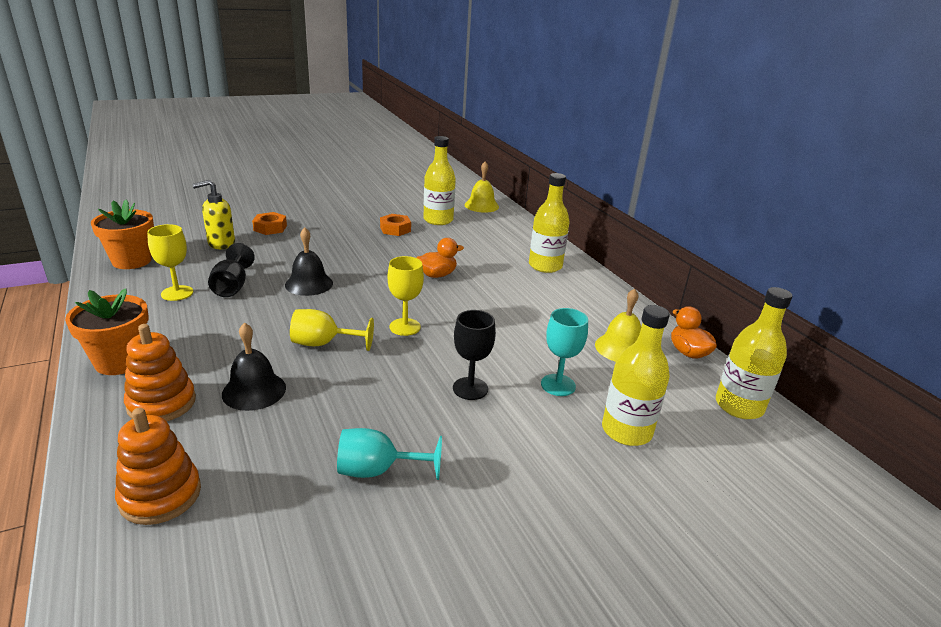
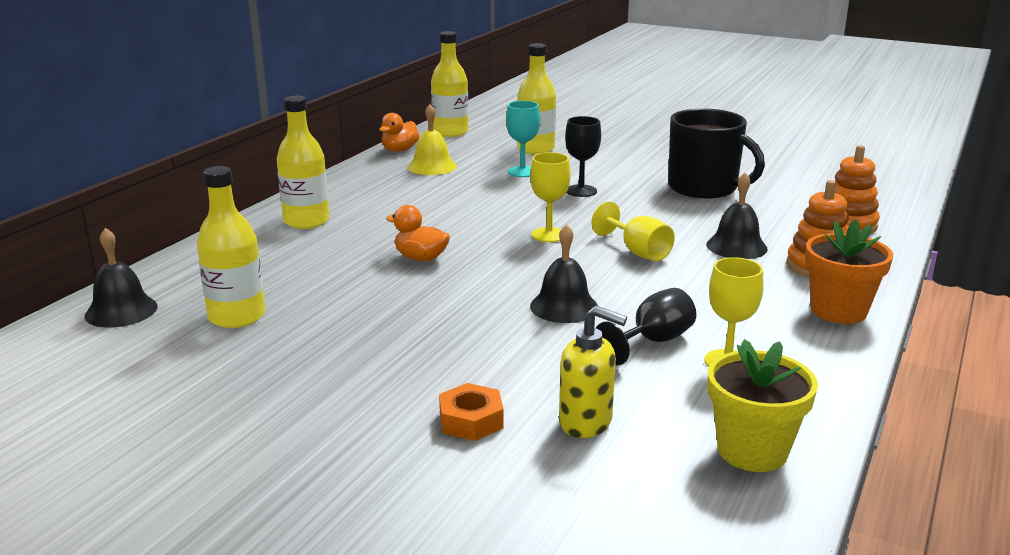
camera: 125 degrees left, 5 degrees down
orange flower pot [91,199,154,269] -> yellow flower pot [708,339,818,472]
turquoise goblet [337,428,442,480] -> black mug [668,108,765,198]
orange nut [380,214,411,236] -> none
yellow bell [465,161,499,213] -> black bell [85,228,158,328]

